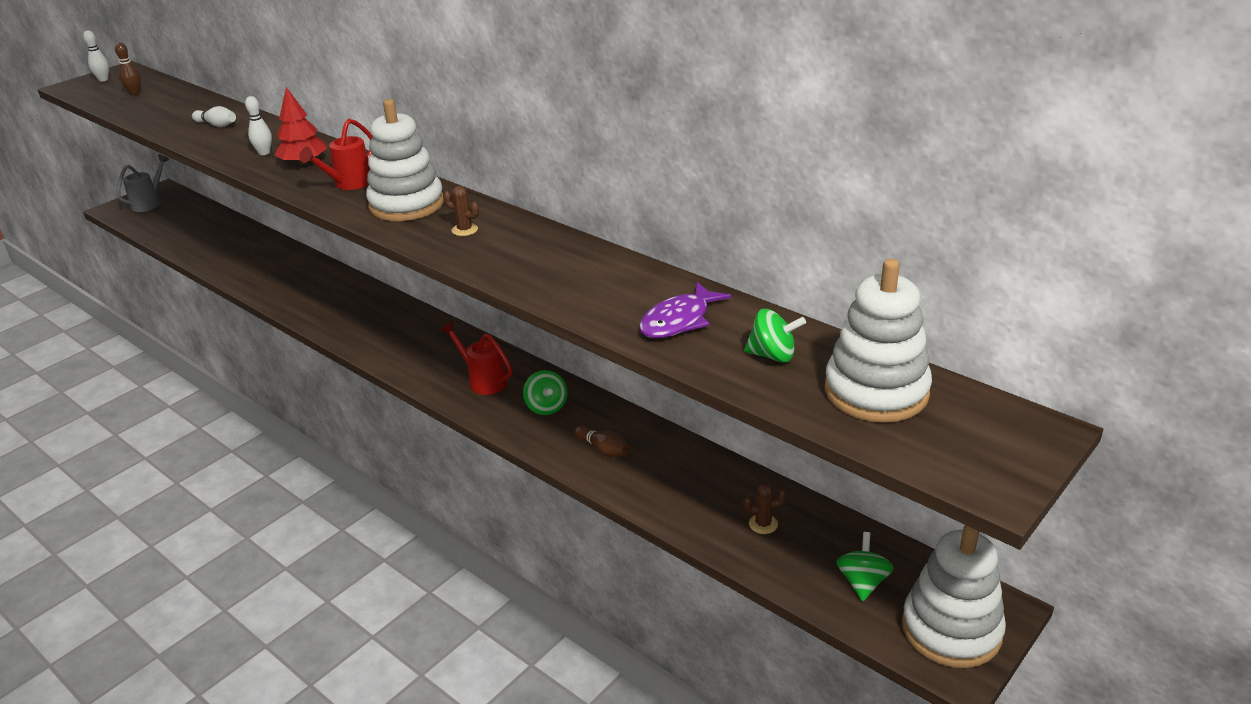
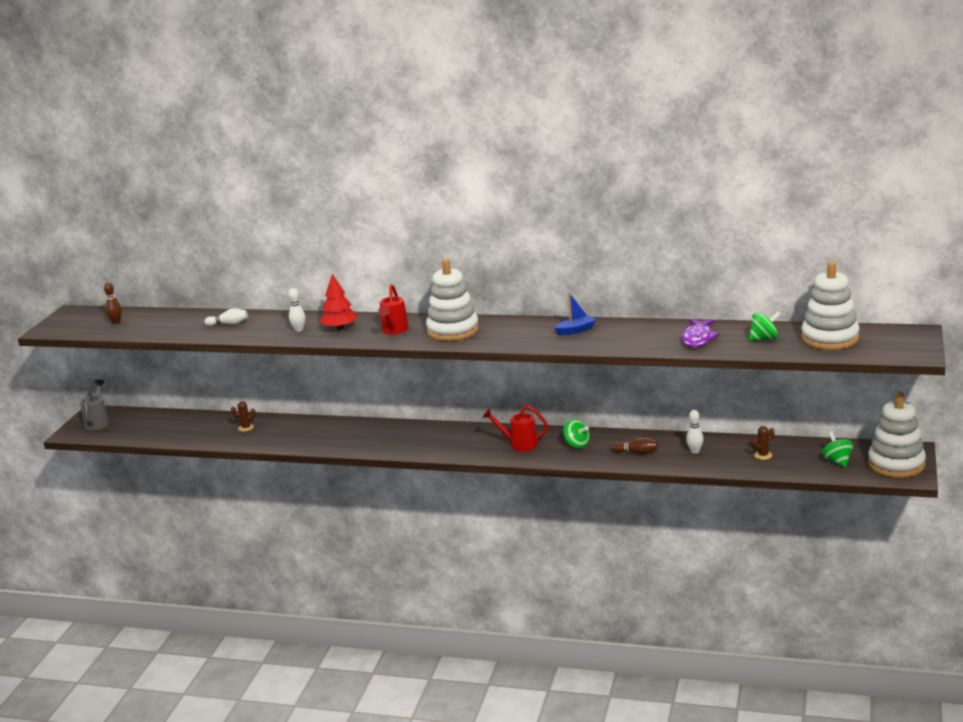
camera: 25 degrees left, 10 degrees down
white bowling pin [83,30,109,81] -> white bowling pin moved to [686,410,704,454]
brown cactus [443,186,479,236] -> brown cactus moved to [231,401,256,432]
none -> blue boat [554,292,596,335]

